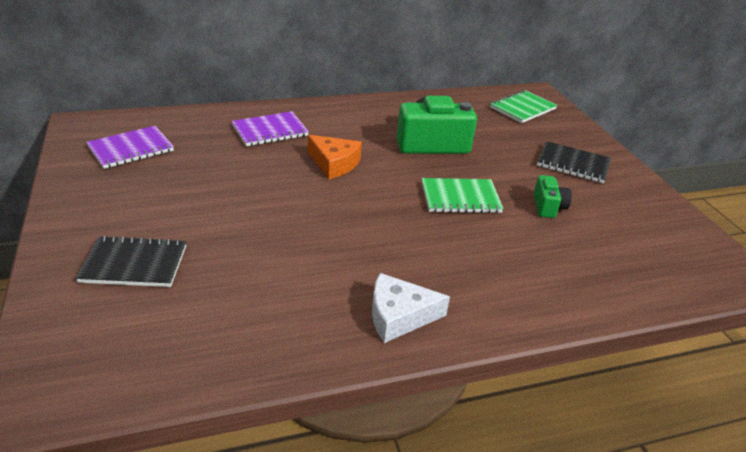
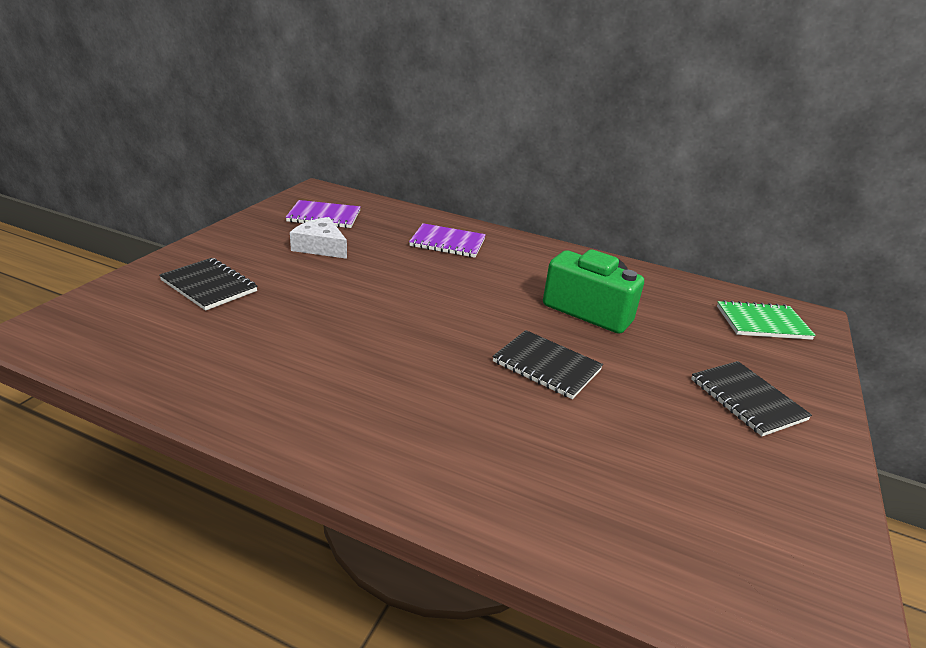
camera: 40 degrees right, 5 degrees down
orange cheese [308,135,362,179] -> none
white cheese [372,273,450,343] -> white cheese moved to [290,217,347,259]
green notebook [422,178,504,213] -> black notebook [492,330,603,399]
green camera [534,175,572,218] -> none

